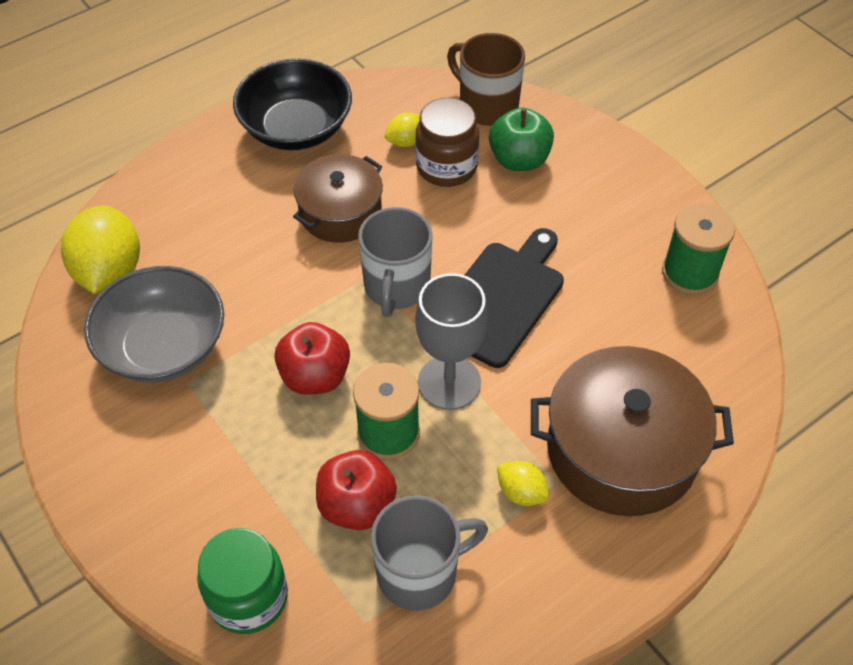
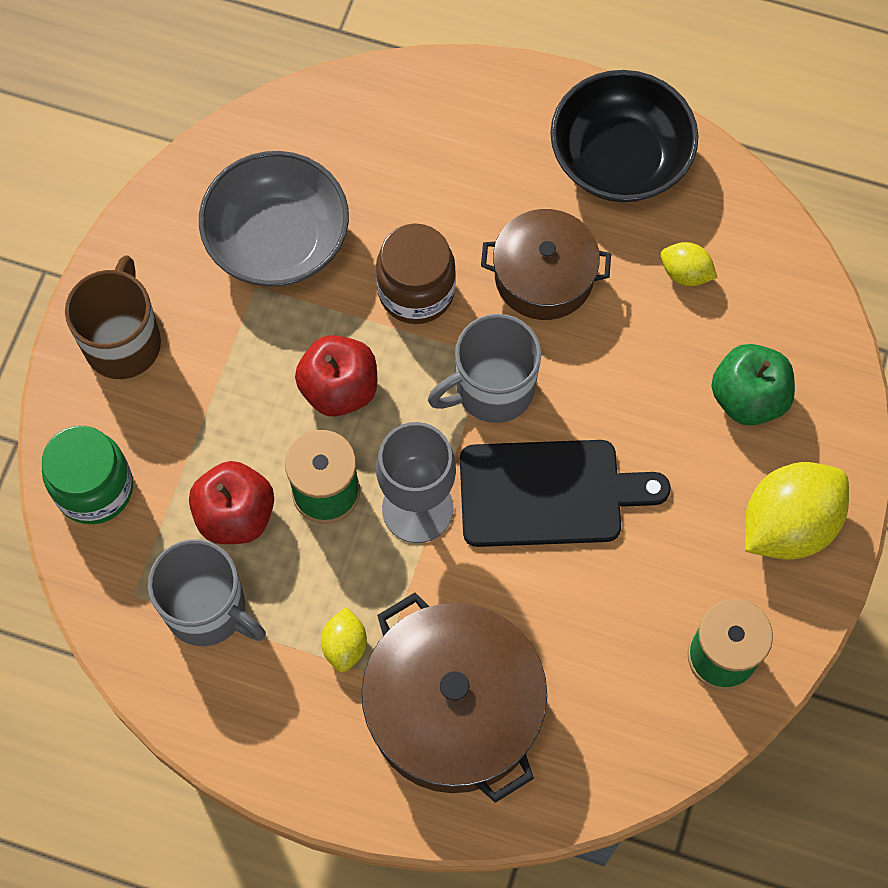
camera: 55 degrees right, 15 degrees up
yellow lemon [61,206,140,294] -> yellow lemon moved to [745,462,849,560]
brown jar [415,98,479,187] -> brown jar moved to [376,223,456,324]
brown mug [447,33,525,126] -> brown mug moved to [65,255,161,379]

